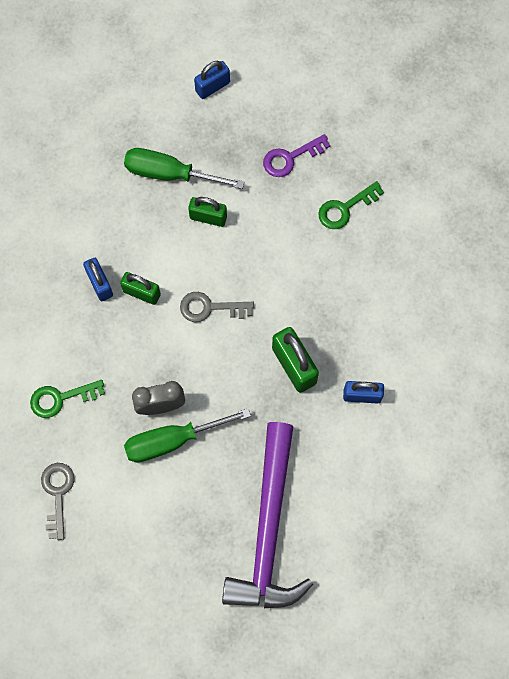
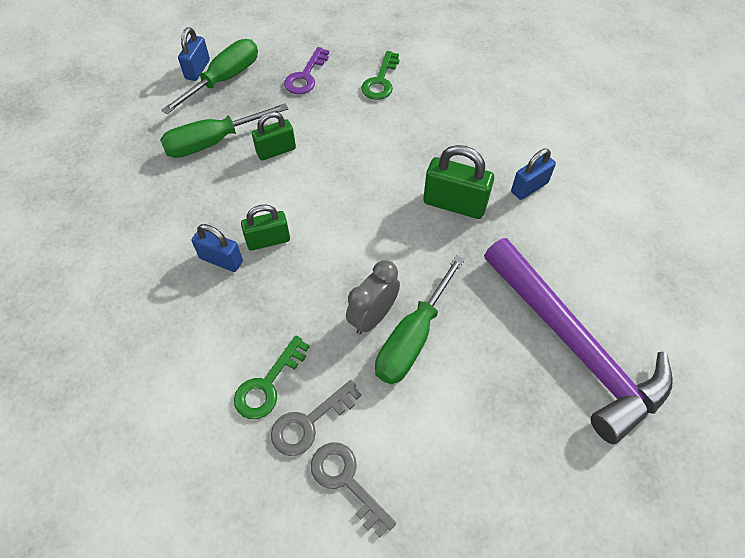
camera: 40 degrees left, 15 degrees down
grey key [180,292,254,322] -> grey key moved to [271,380,362,456]
none -> green screwdriver [161,39,258,114]

